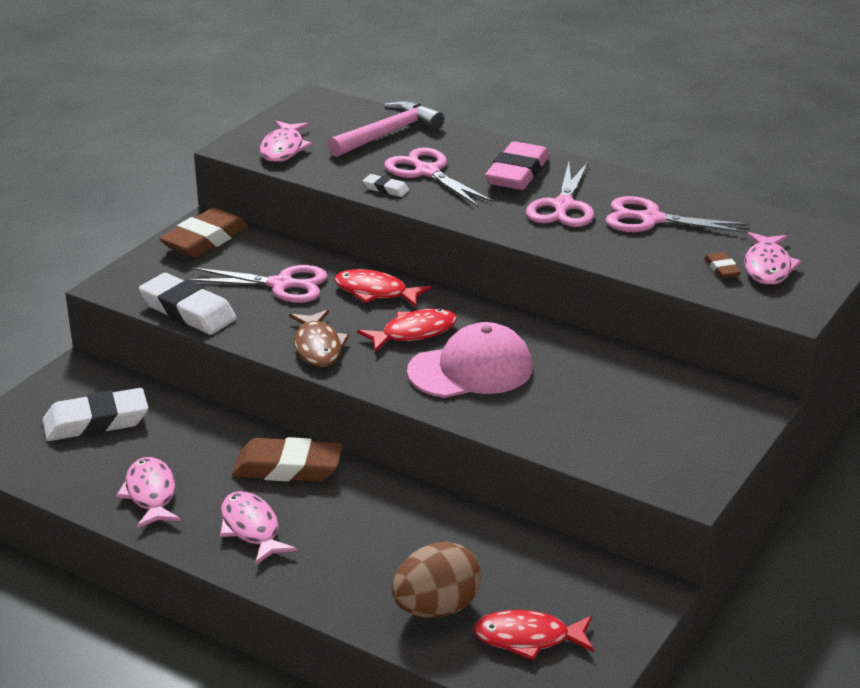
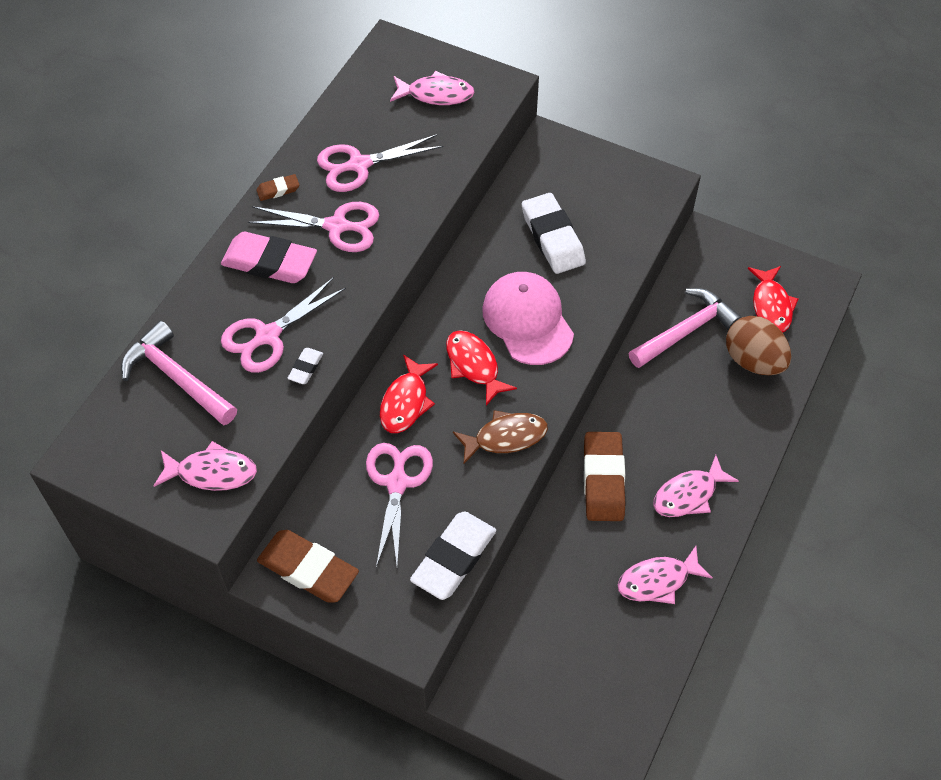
camera: 95 degrees left, 25 degrees up
white eraser [42,388,148,441] -> white eraser moved to [522,193,586,274]
pink scissors [605,196,750,233] -> pink scissors turned 60 degrees clockwise [317,134,443,192]
brown eraser [704,252,741,278] -> brown eraser moved to [256,174,300,201]
none -> pink hammer [629,288,742,368]

